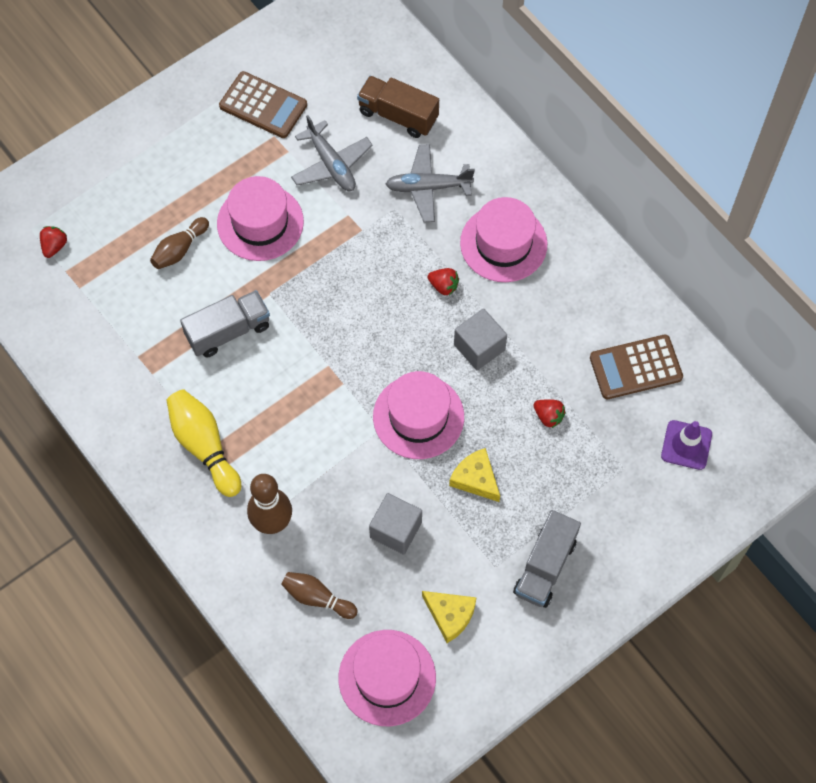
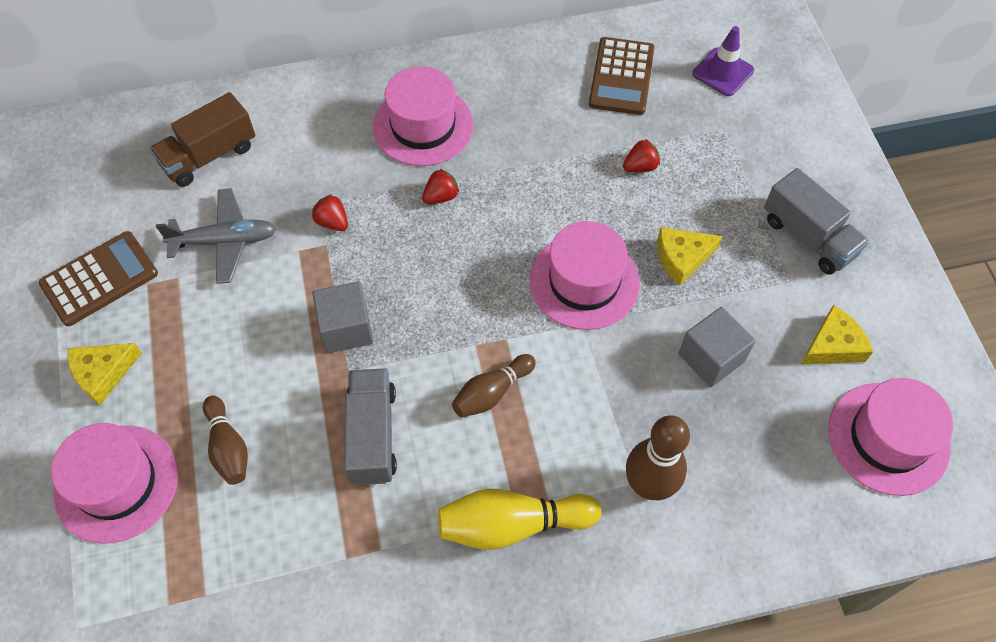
camera: 65 degrees left, 5 degrees down
red strawberry [40,226,67,258] -> red strawberry moved to [312,194,348,231]
pink hat [217,176,304,261] -> pink hat moved to [51,423,178,544]
brown bowling pin [281,572,358,619] -> brown bowling pin moved to [452,354,536,417]
grey plane [386,144,475,222] -> none
grey cube [454,309,507,371] -> grey cube moved to [312,281,373,353]
none -> yellow cheese [68,343,142,405]

